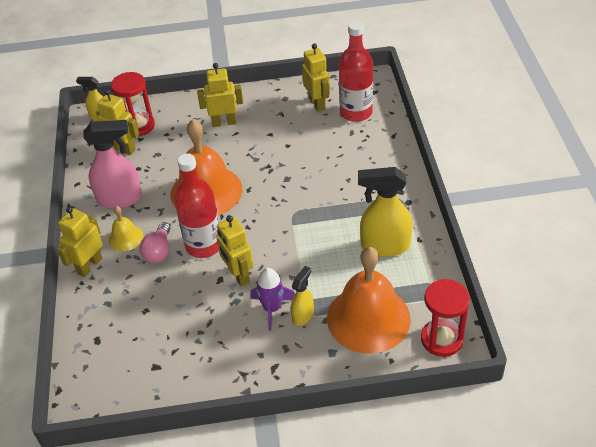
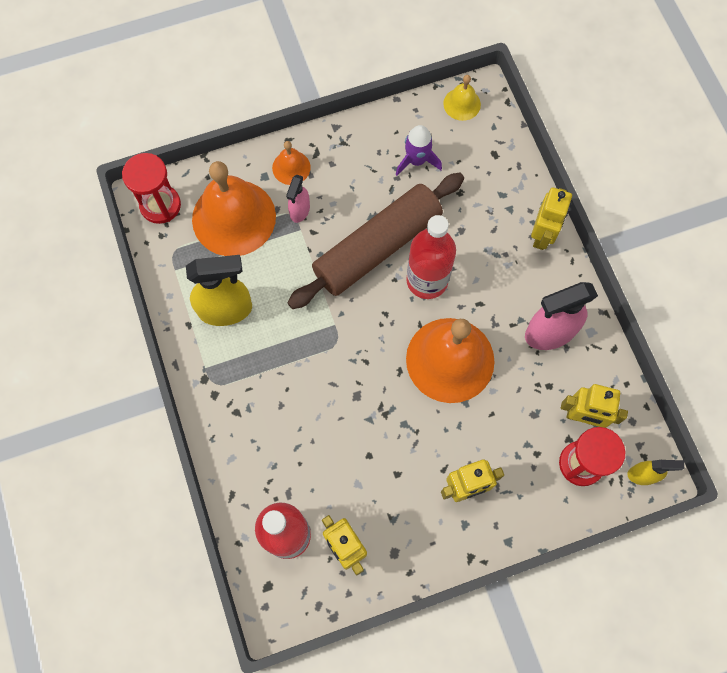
camera: 165 degrees right, 25 degrees up
yellow bell [108,206,144,251] -> yellow bell moved to [443,75,481,121]
pink light bulb [139,222,170,263] -> none
yellow robot [216,215,253,286] -> brown rolling pin [287,173,464,309]
purple rocket [250,268,295,331] -> purple rocket moved to [396,125,442,176]
yellow spray bottle [291,266,314,326] -> pink spray bottle [286,175,310,223]
none -> orange bell [272,141,311,185]

